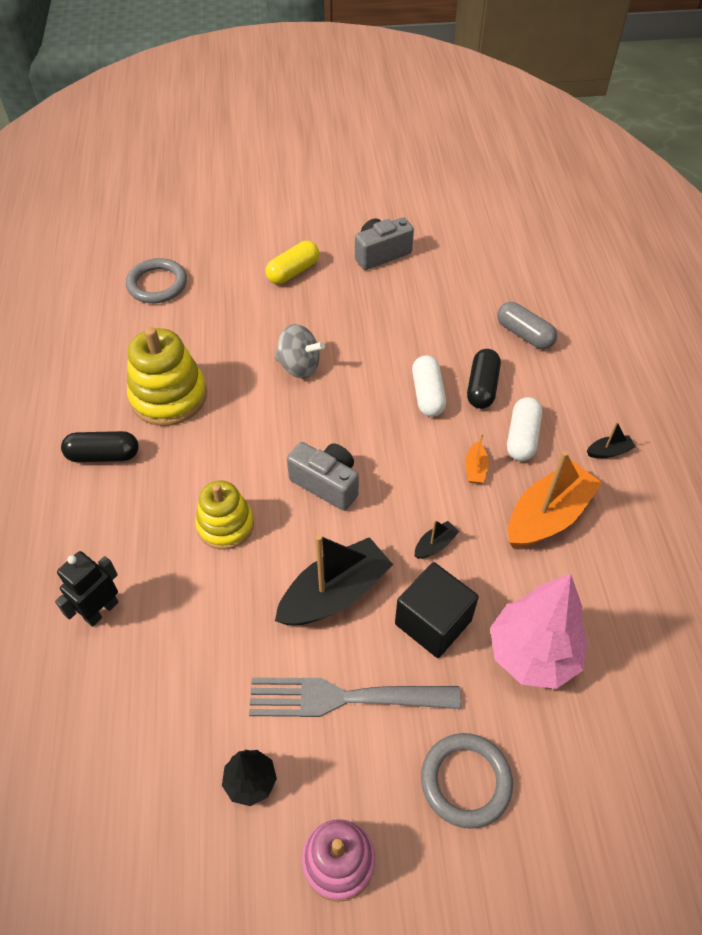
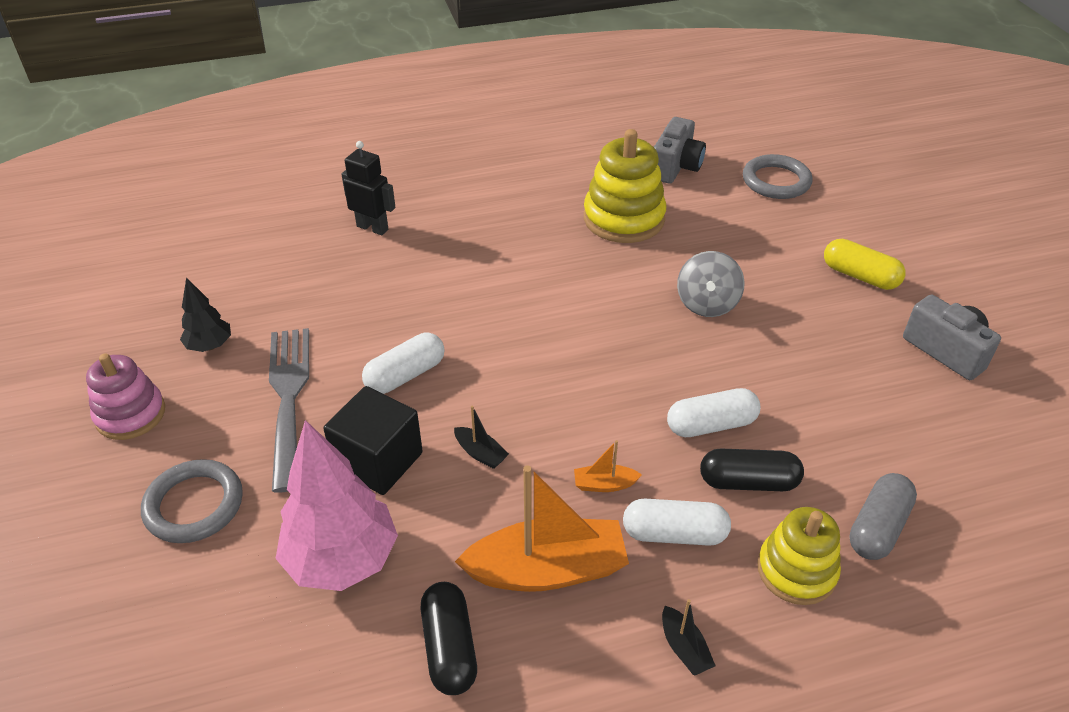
camera: 80 degrees right, 10 degrees down
black capsule [61,431,139,462] -> black capsule moved to [421,582,477,695]
yellow stacking toy [195,480,254,550] -> yellow stacking toy moved to [757,507,841,605]
black boat [275,535,393,626] -> white capsule [362,333,445,394]
grey camera [287,442,359,511] -> grey camera moved to [654,117,706,184]
orange boat [508,451,602,548] -> orange boat turned 45 degrees counterclockwise [455,465,629,592]

